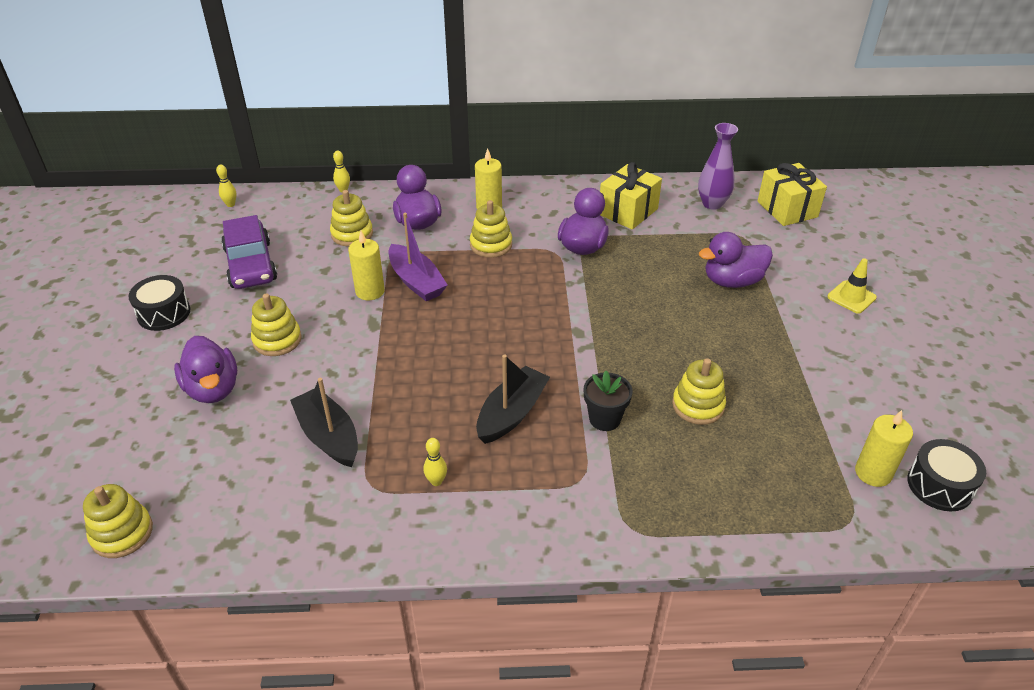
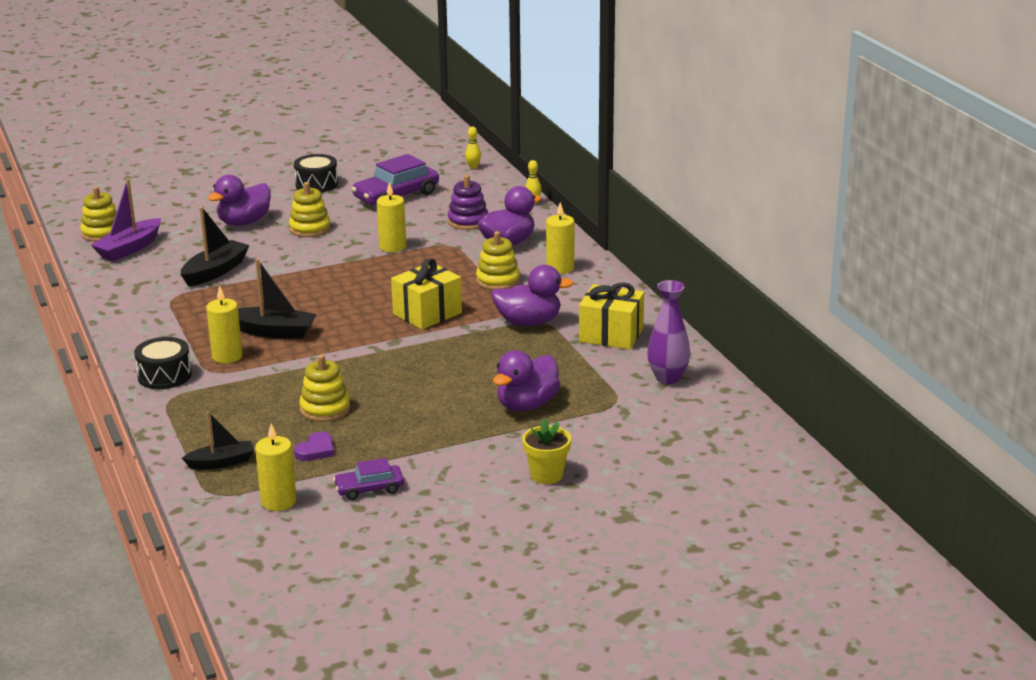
camera: 70 degrees right, 15 degrees down
yellow stacking toy [330,190,373,246] -> purple stacking toy [448,175,488,230]
purple boat [389,213,448,301] -> purple boat moved to [91,179,161,261]
yellow bowling pin [423,438,447,486] -> none
black flower pot [584,371,632,431] -> none
purple duck [699,232,773,288] -> purple duck turned 105 degrees counterclockwise [493,350,561,411]
yellow gift [758,163,827,226] -> yellow gift moved to [391,258,462,330]
yellow traffic cone [827,258,877,314] -> yellow flower pot [522,419,571,484]
black drum [907,439,986,511] -> black drum moved to [134,337,192,389]
none -> black boat [182,411,254,469]
none -> yellow candle [206,286,243,363]
none -> purple heart [294,431,334,461]
none -> purple car [333,458,404,500]

